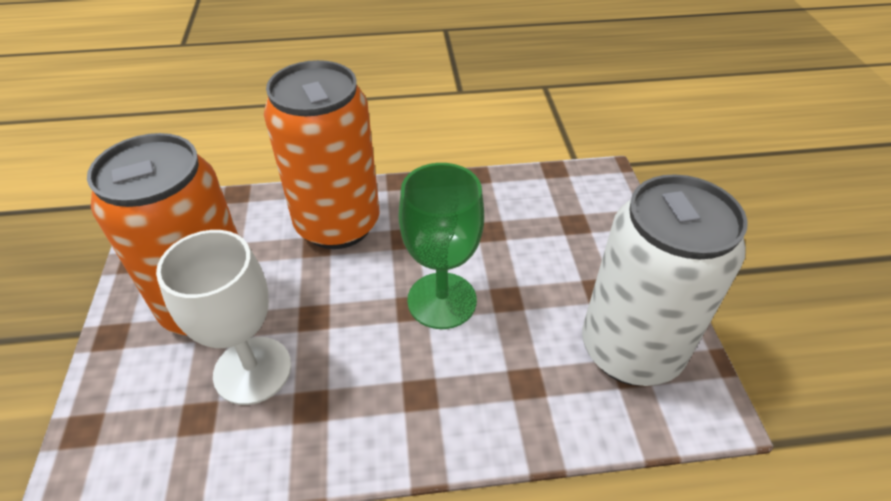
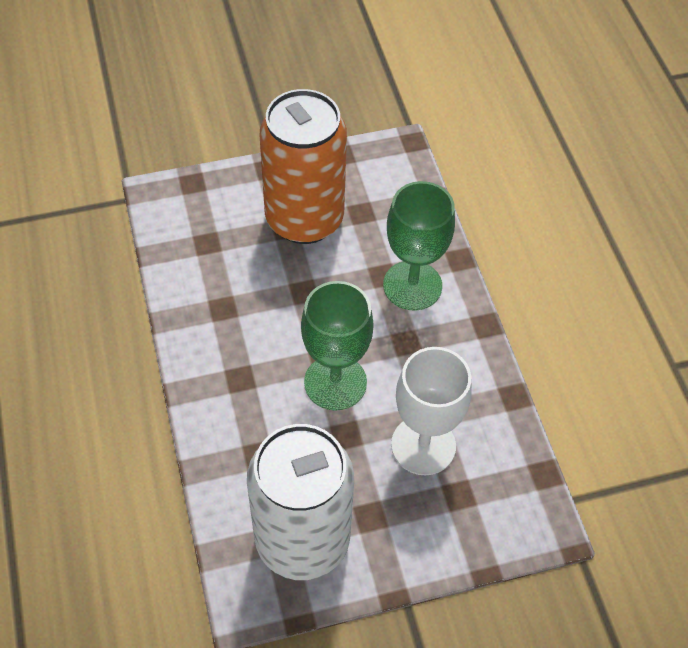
camera: 80 degrees right, 10 degrees up
white goblet [156,230,291,405] -> white goblet moved to [391,347,472,476]
orange can [264,60,380,249] -> green goblet [383,181,455,310]

